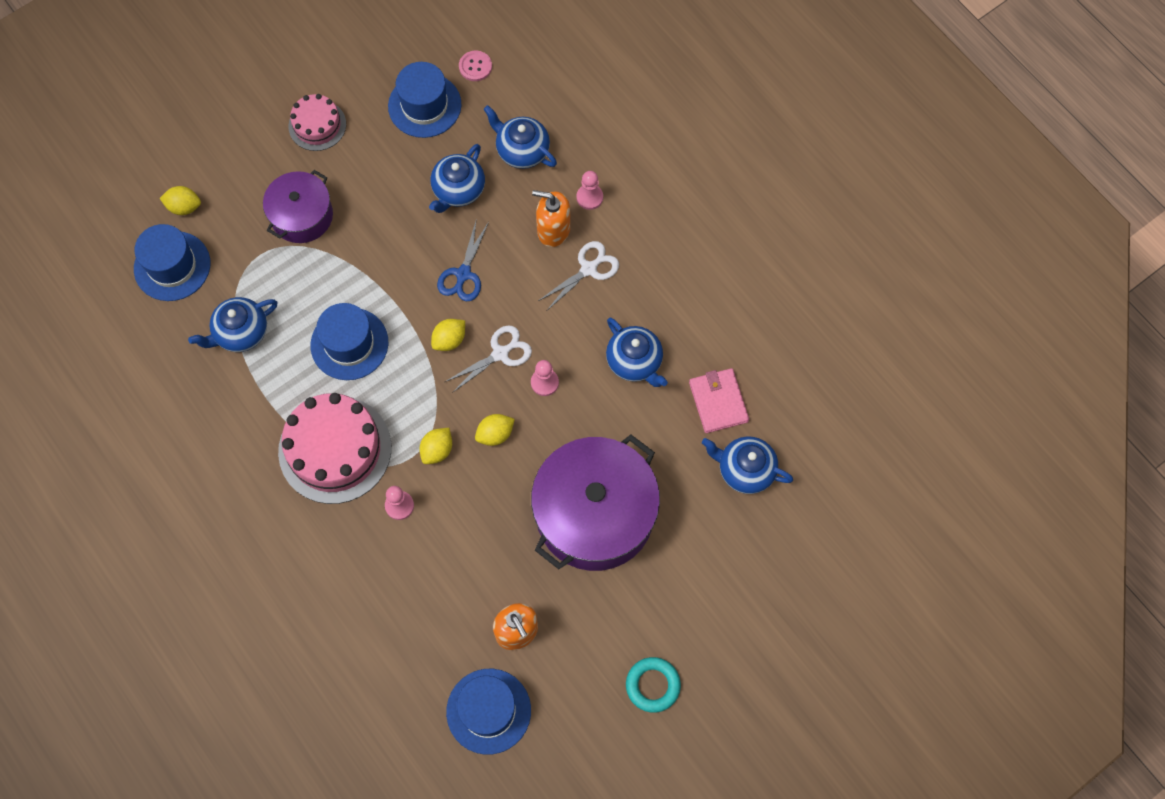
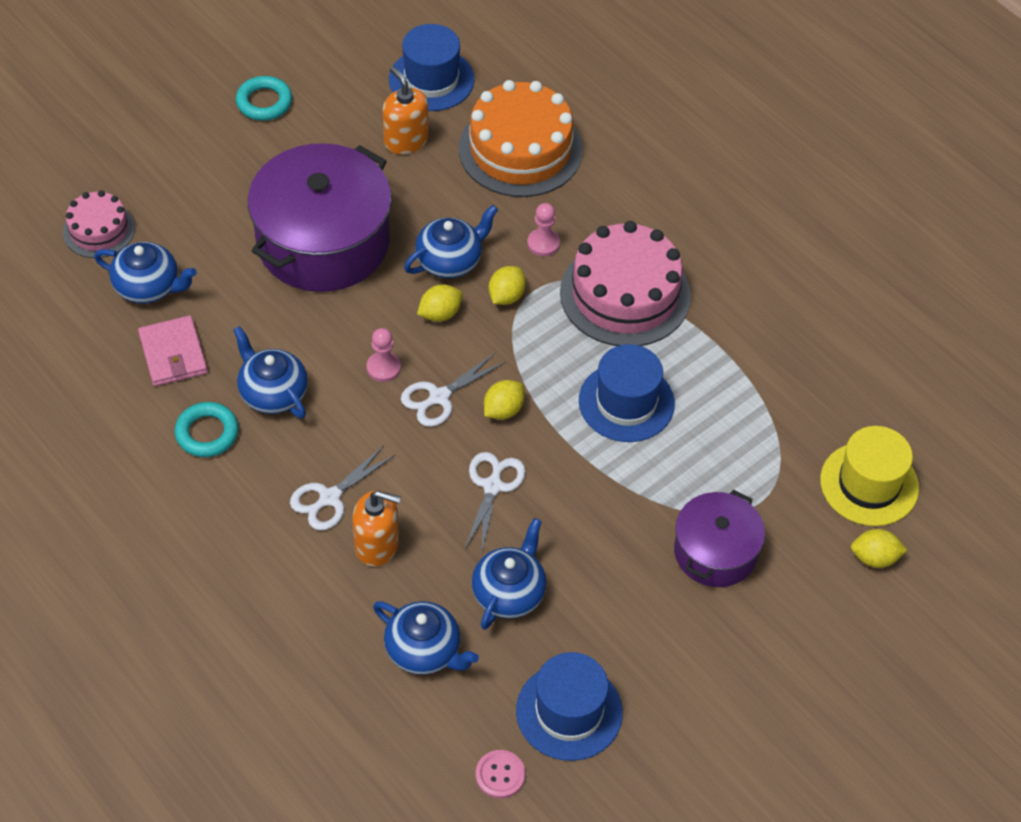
camera: 175 degrees right, 15 degrees down
blue hat [134,224,210,301] -> yellow hat [820,426,919,526]
blue teapot [188,297,278,352] -> blue teapot moved to [404,205,498,278]
pink cake [288,94,346,151] -> pink cake moved to [63,190,135,258]
blue scissors [437,222,489,301] -> white scissors [465,452,526,551]
pink pawn [576,171,603,210] -> none
none -> turquoise ring [175,402,239,457]
none -> orange cake [459,80,583,197]

